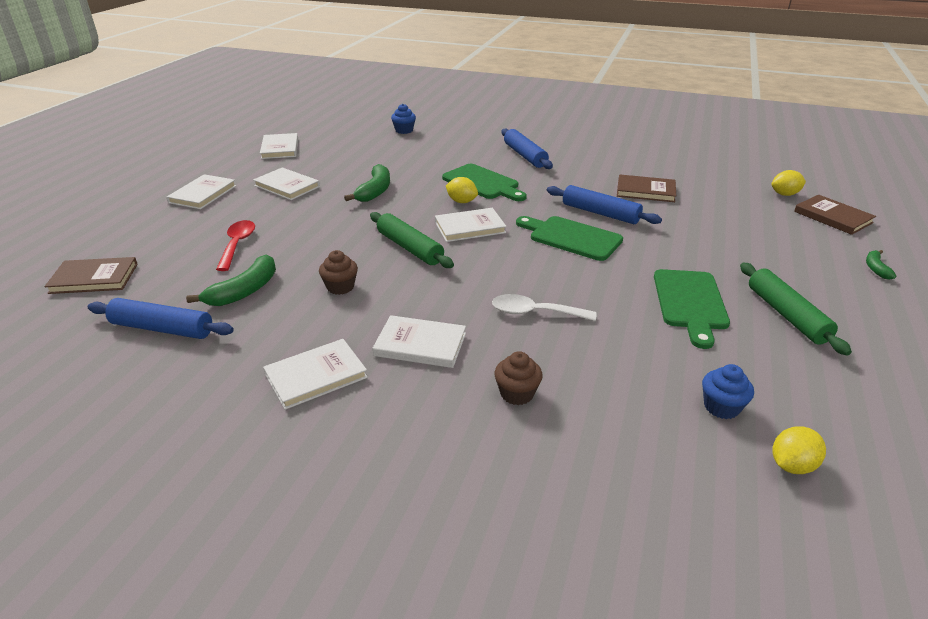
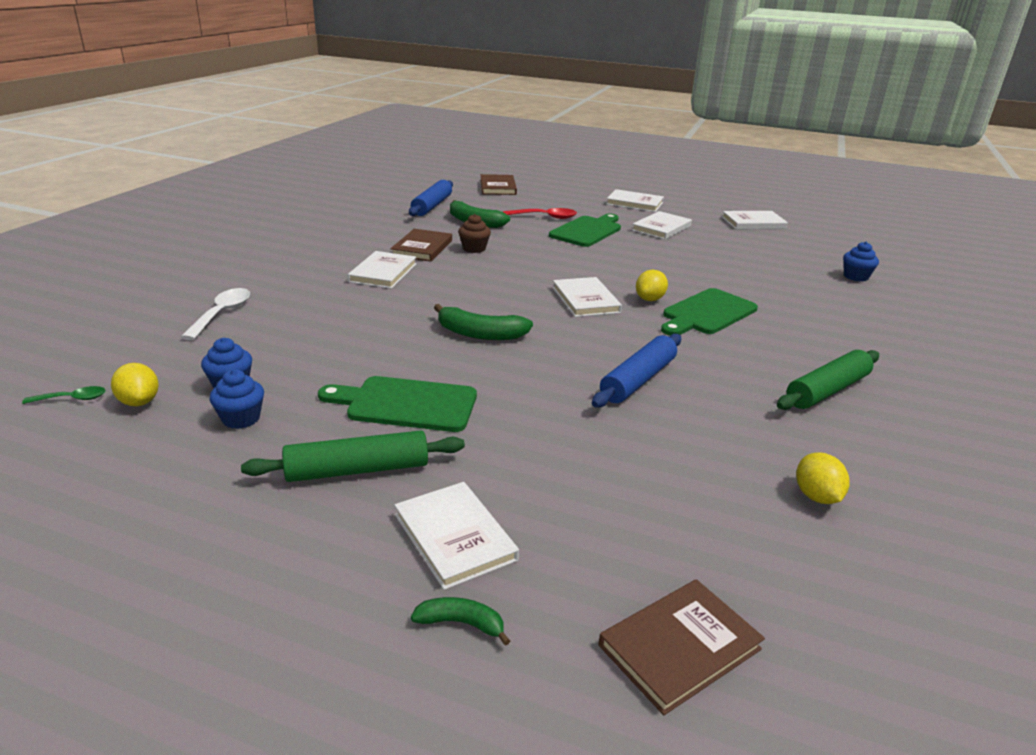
camera: 90 degrees right, 5 degrees down
white book [263,339,368,410] -> white book moved to [394,482,519,590]
green banana [344,164,390,202] -> green banana moved to [434,304,533,340]
green rolling pin [370,212,454,268] -> green rolling pin moved to [777,350,879,410]
white spoon [492,294,596,321] -> white spoon moved to [181,288,250,340]
brown cupcake [494,351,543,405] -> none
blue rolling pin [501,129,553,169] -> none
green cutting board [516,216,623,261] -> green cutting board moved to [549,213,621,247]
brown book [617,174,676,202] -> brown book moved to [390,229,452,262]
yellow lemon [771,170,806,196] -> yellow lemon moved to [796,452,850,504]
none -> green spoon [22,386,106,404]
none -> blue cupcake [209,369,264,429]

